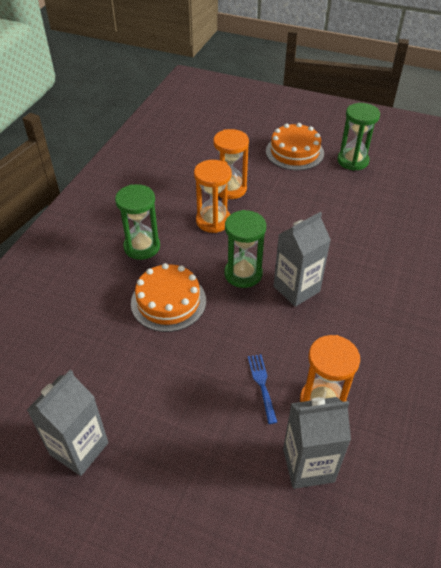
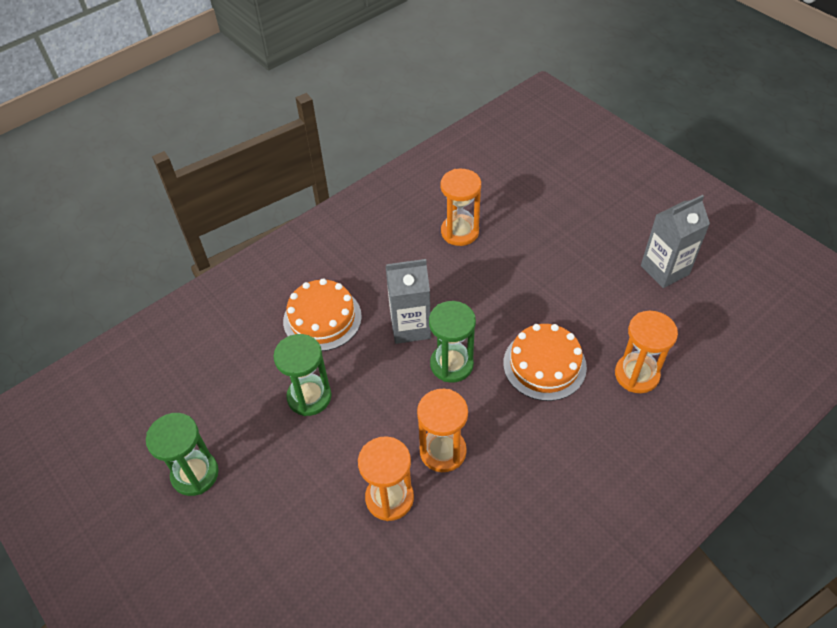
camera: 150 degrees left, 5 degrees up
green hourglass [115,184,160,260] -> green hourglass moved to [273,334,331,416]
blue fork [248,354,277,424] -> none
orange cake [266,123,324,170] -> orange cake moved to [283,279,362,351]
grey carton [283,397,351,489] -> none
none -> orange hourglass [615,311,678,393]

